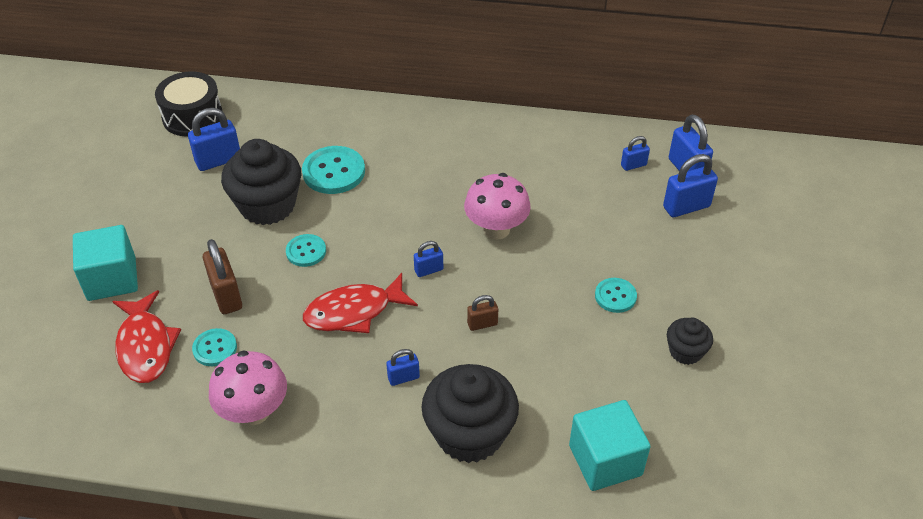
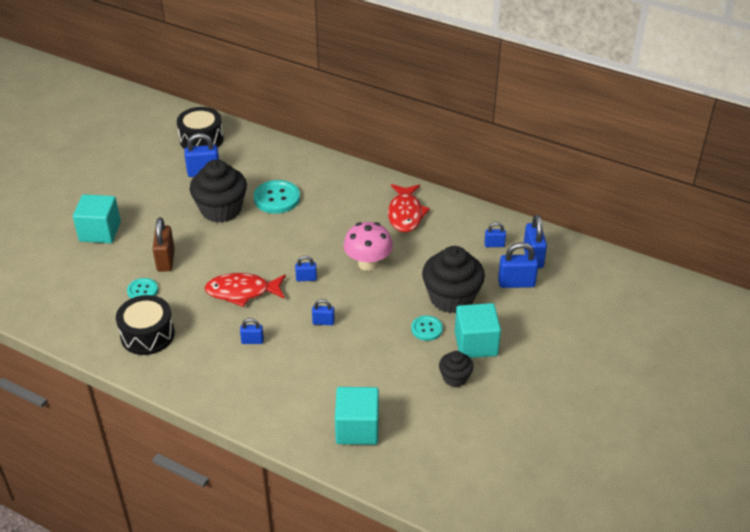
camera: 20 degrees right, 5 degrees down
red fish [112,290,181,383] -> red fish moved to [388,184,430,232]
pink mushroom [209,351,287,425] -> black drum [116,295,175,355]
turquoise button [286,234,326,267] -> none
black cupcake [421,364,519,463] -> black cupcake moved to [422,246,485,313]
brown padlock [467,295,498,331] -> blue padlock [312,299,335,325]
none -> turquoise cube [455,303,501,358]

